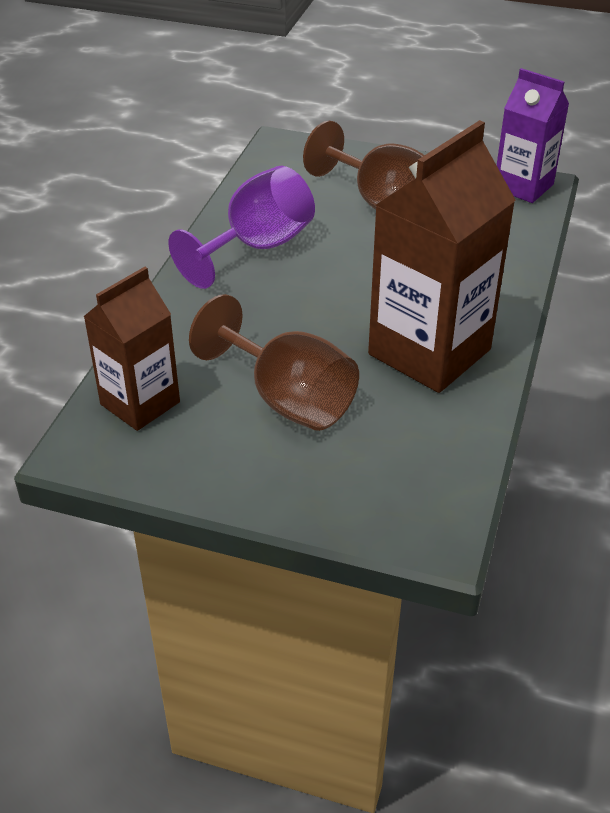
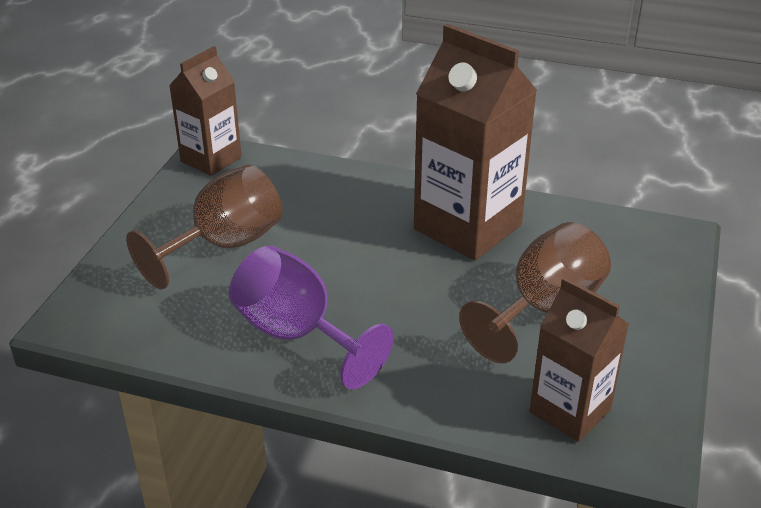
camera: 90 degrees left, 5 degrees down
purple carton [497,68,569,203] -> brown carton [169,46,242,176]

